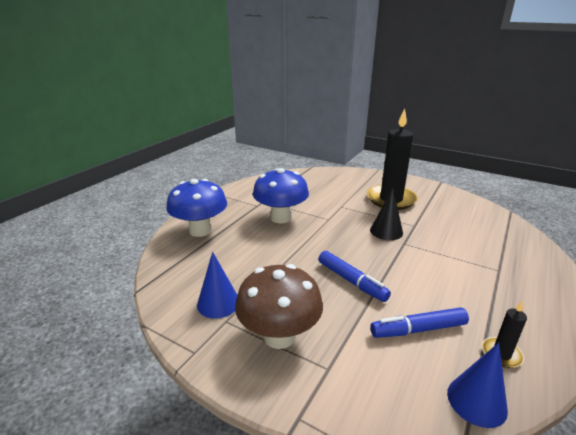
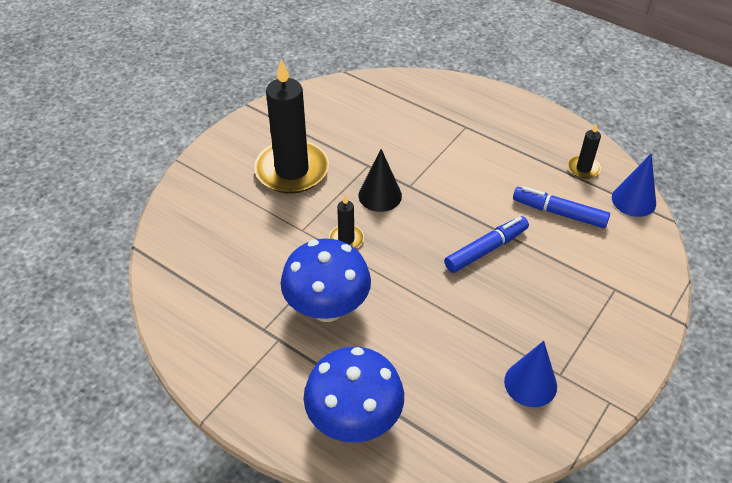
camera: 85 degrees left, 20 degrees up
brown mushroom [235,264,323,349] -> none
blue marker [370,307,469,338] -> blue marker turned 120 degrees clockwise [513,186,610,228]
none -> black candle [329,195,364,249]

